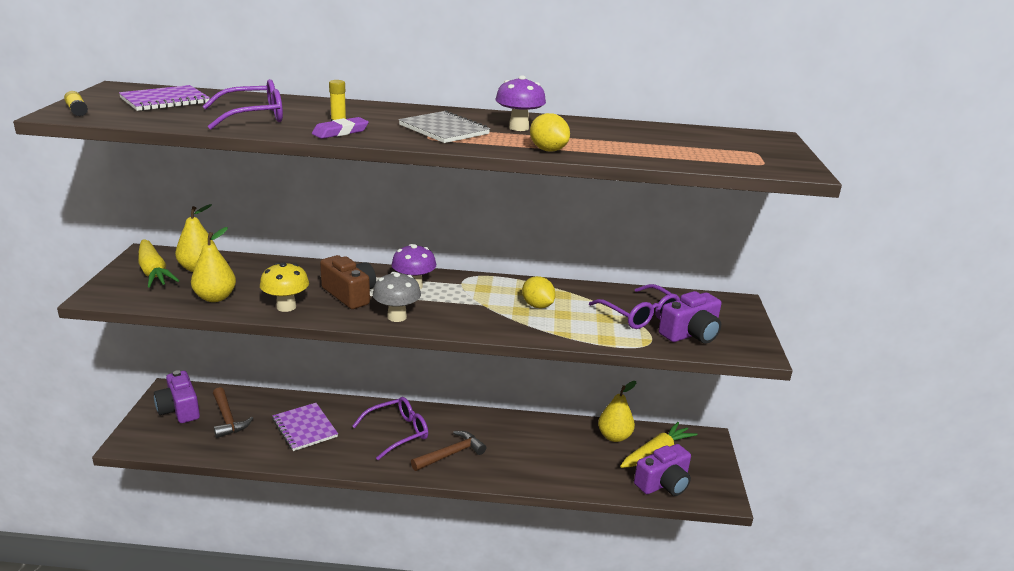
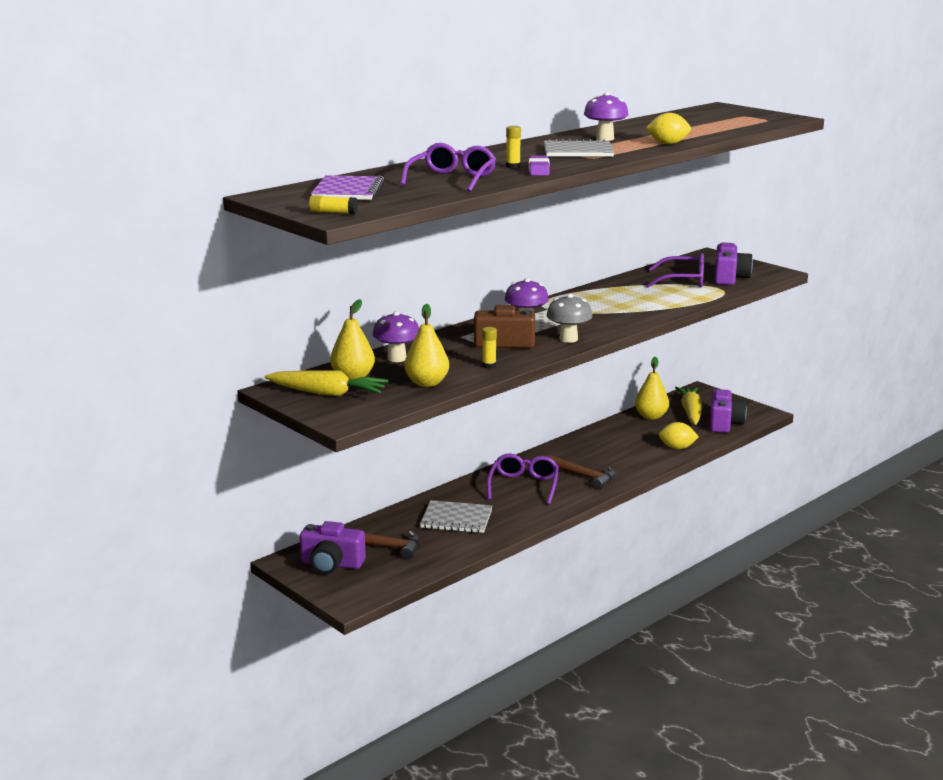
camera: 45 degrees left, 5 degrees down
yellow mushroom [260,262,309,312] -> yellow glue stick [482,327,497,369]
purple notebook [272,403,338,451] -> grey notebook [420,500,492,533]
brown hammer [411,431,486,471] -> brown hammer turned 120 degrees clockwise [547,455,616,490]
yellow lemon [522,276,556,308] -> yellow lemon moved to [659,422,699,449]
none -> purple mushroom [373,311,419,362]

